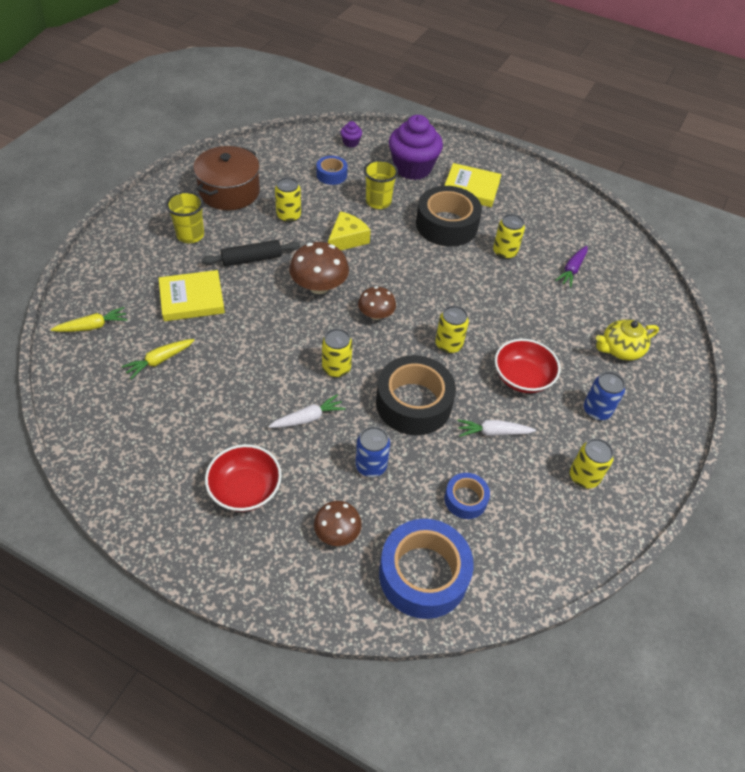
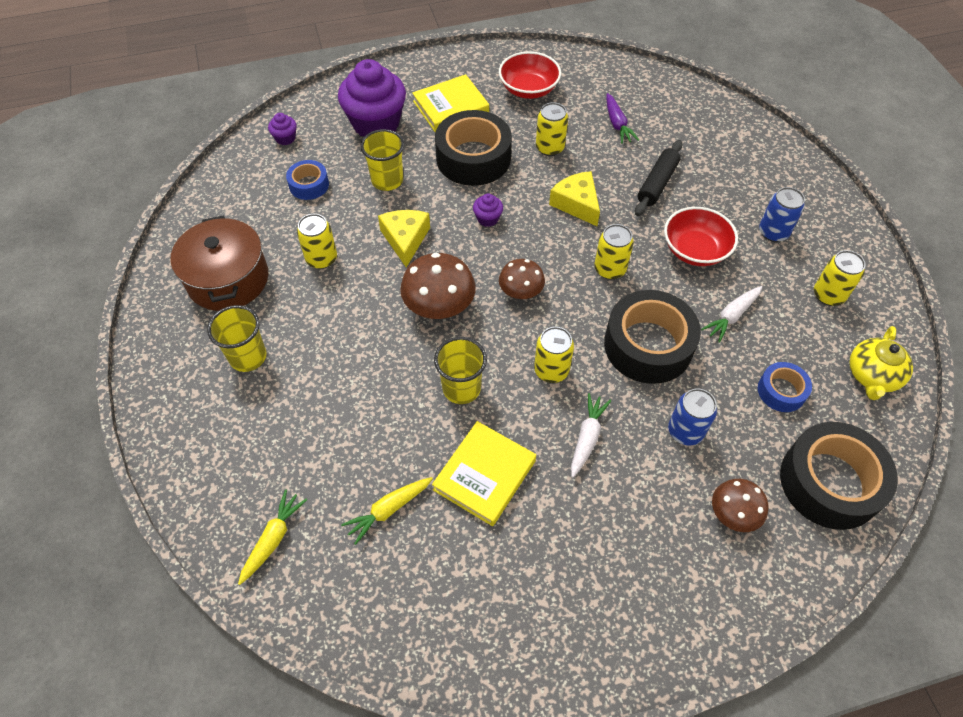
camera: 40 degrees left, 5 degrees up
yellow carrot [122,339,194,379] -> yellow carrot turned 45 degrees clockwise [341,477,433,545]
yellow book [159,270,225,321] -> yellow book moved to [432,421,536,526]
black rolling pin [201,240,300,266] -> black rolling pin moved to [635,140,683,216]
red bowl [205,444,282,512] -> red bowl moved to [499,51,561,99]
blue tape [379,519,474,619] -> black tape [780,422,898,530]
yellow teapot [596,320,659,361] -> yellow teapot moved to [849,326,913,400]
none -> yellow cup [434,337,487,404]
none -> purple cupcake [473,193,503,227]
none -> yellow cheese [549,171,600,226]

